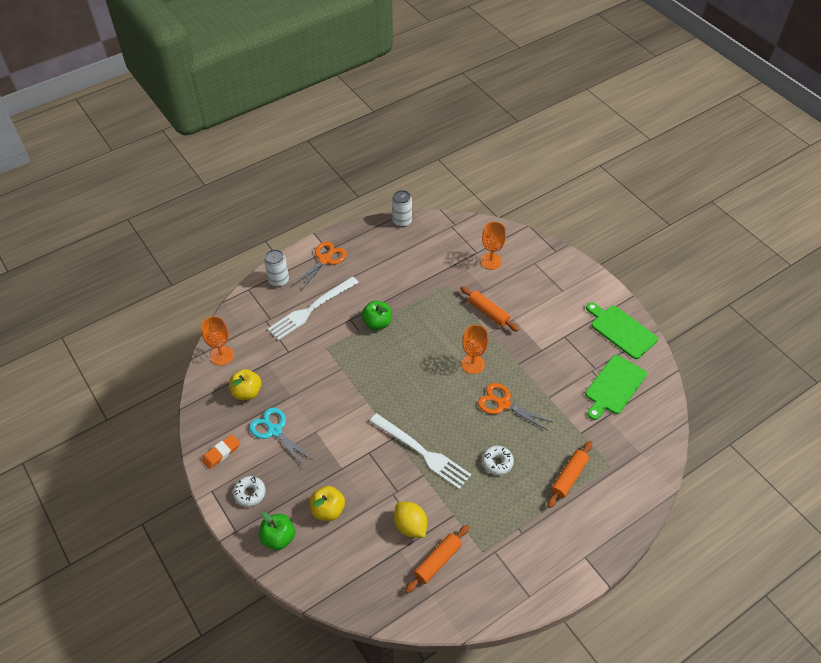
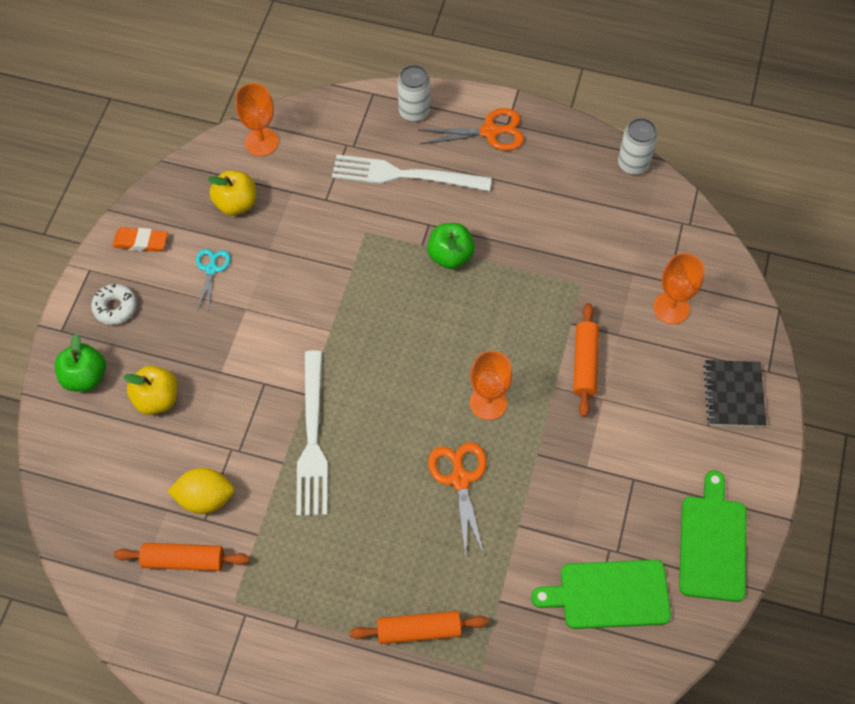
camera: 50 degrees right, 10 degrees up
turquoise scissors [249,408,314,468] -> turquoise scissors [196,249,231,310], size x0.64
yellow lemon [394,502,427,538] -> yellow lemon turned 75 degrees clockwise [167,468,234,514]
white donut [482,446,514,475] -> none
none -> black notebook [703,360,767,427]

